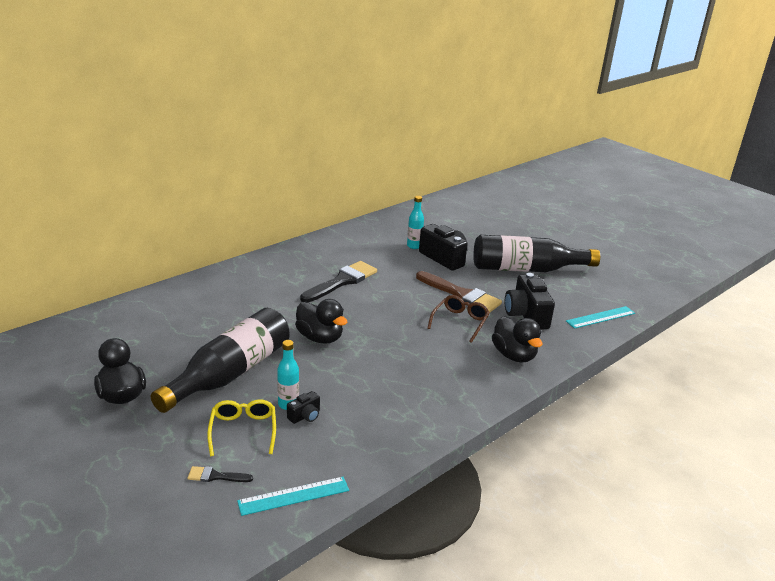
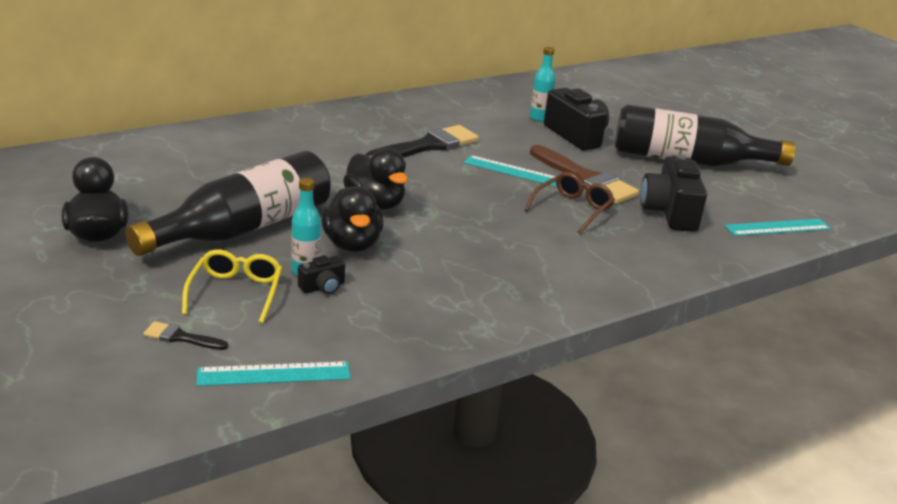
camera: 10 degrees right, 0 degrees up
black duck [492,316,543,363] -> black duck moved to [321,186,383,252]
none -> turquoise ruler [464,155,557,187]

